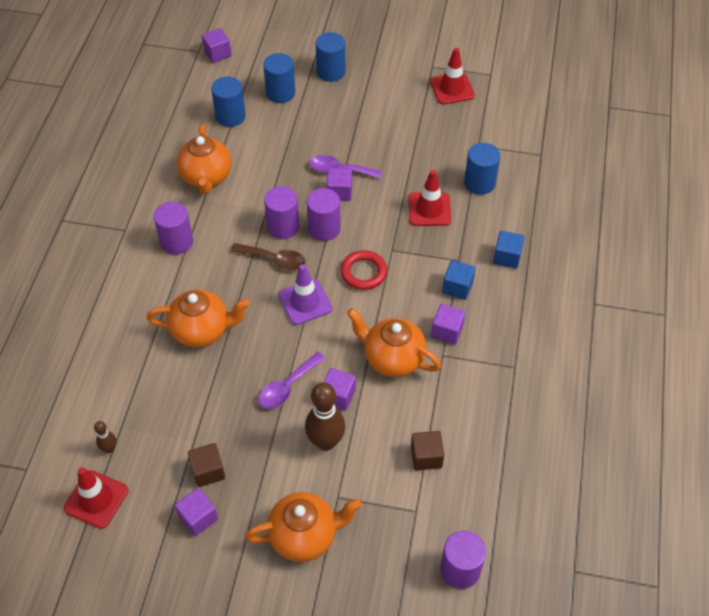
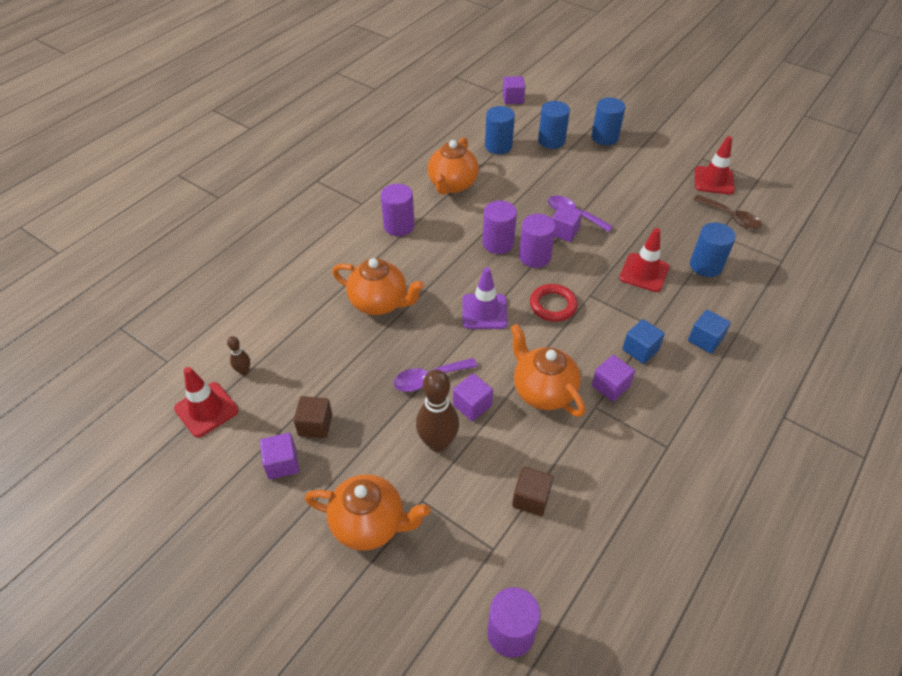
camera: 25 degrees right, 5 degrees down
brown spoon [231,243,306,270] -> brown spoon moved to [693,195,762,229]

